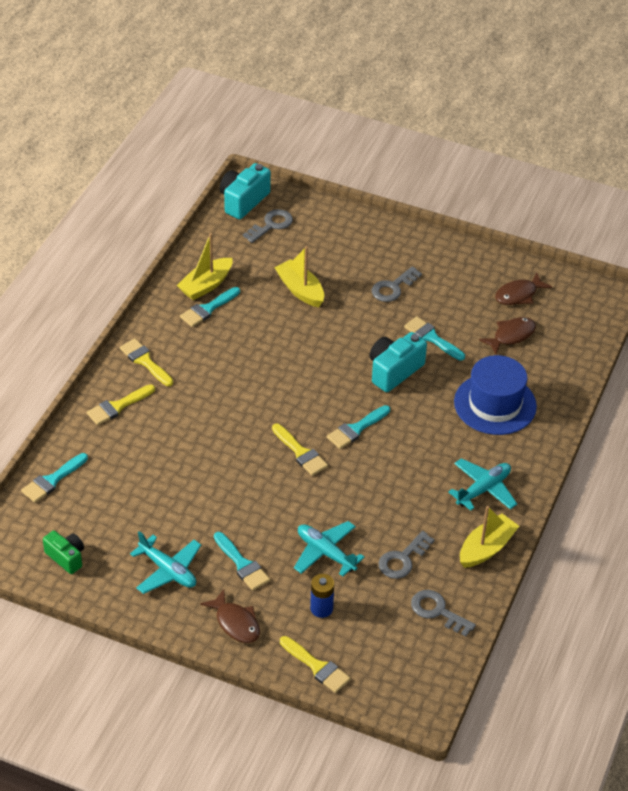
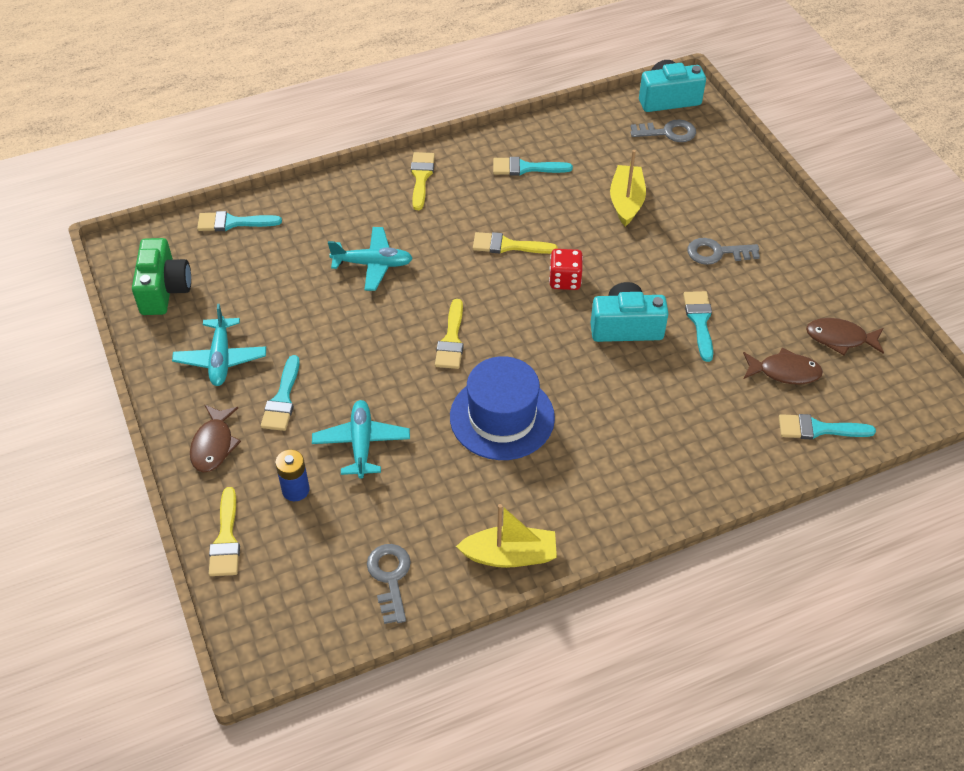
camera: 45 degrees right, 5 degrees up
green camera [43,530,84,574] -> green camera [132,238,191,315], size x1.55
yellow brush [87,384,155,425] -> yellow brush moved to [473,232,558,254]
yellow boat [177,233,233,300] -> none
turquoise brush [327,405,390,449] -> turquoise brush moved to [779,414,876,440]
grey key [378,531,435,579] -> none
turquoise plane [448,458,517,511] -> turquoise plane moved to [328,227,413,291]
blue hat [454,355,537,435] -> blue hat moved to [450,356,555,460]
none -> red dice [549,249,583,290]

